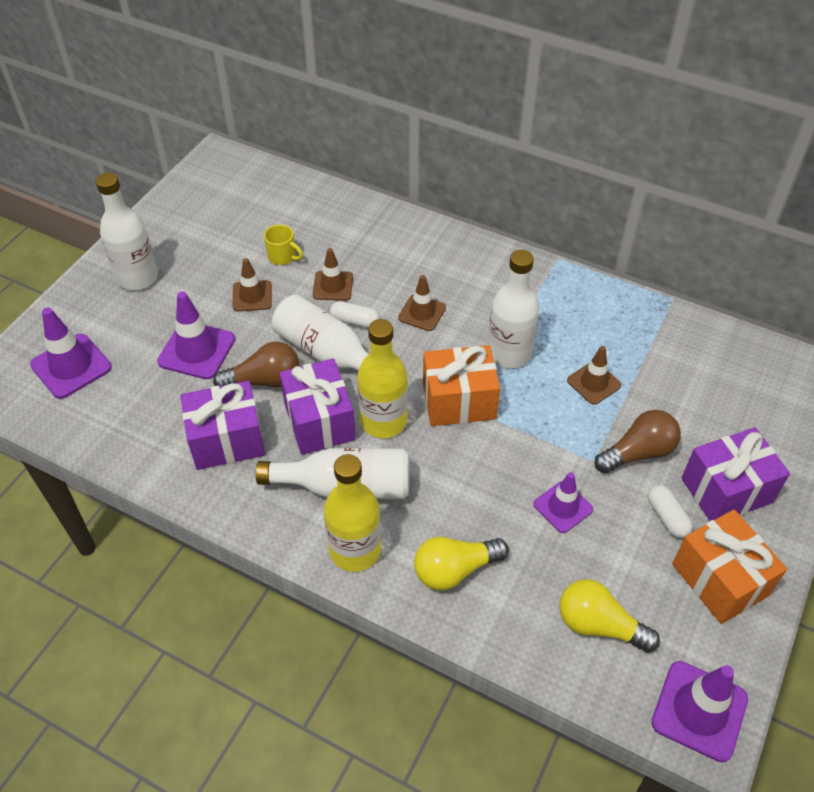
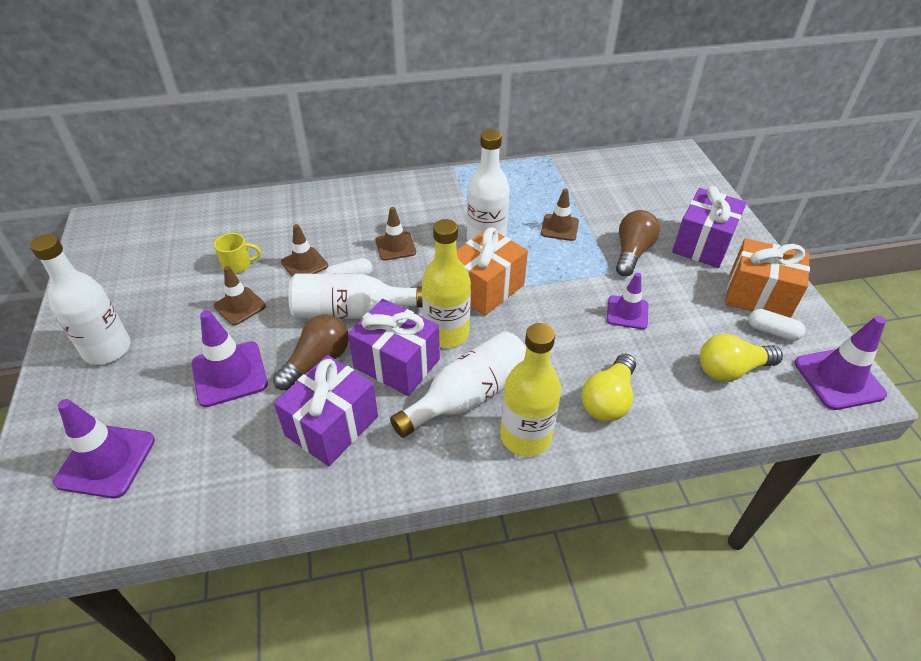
camera: 40 degrees left, 5 degrees down
white capsule [648,485,693,538] -> white capsule moved to [749,309,805,341]

